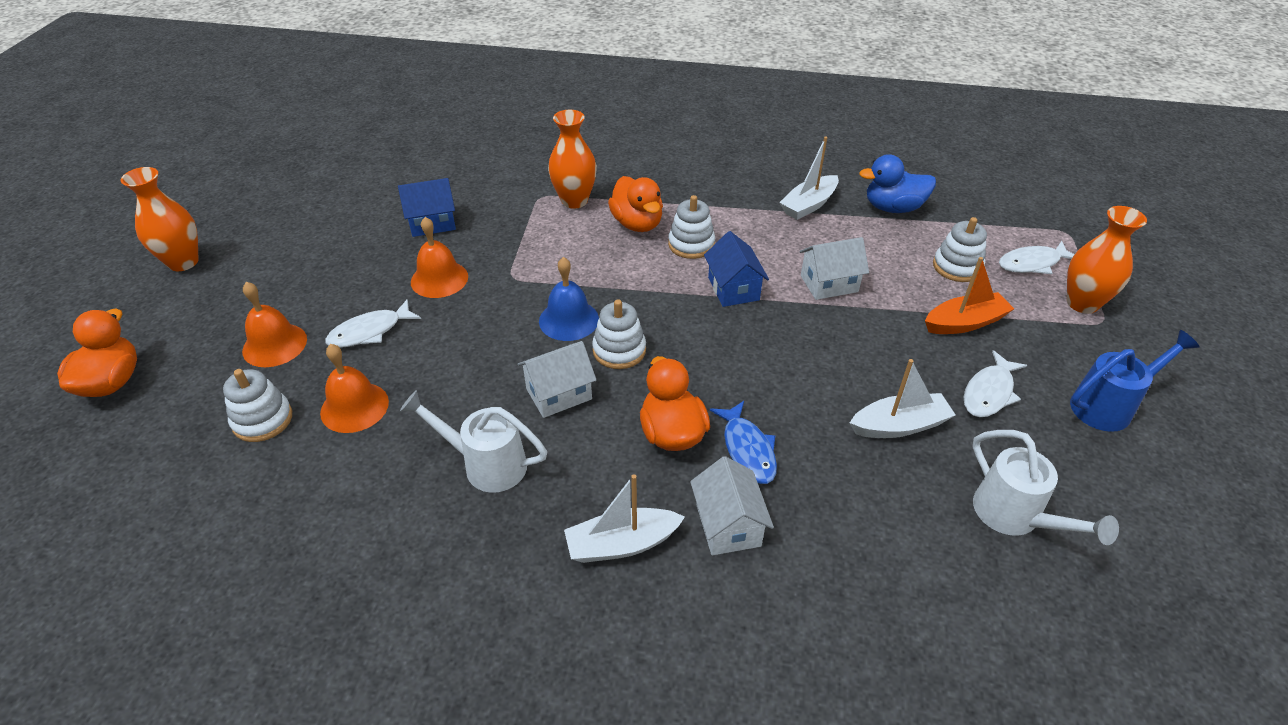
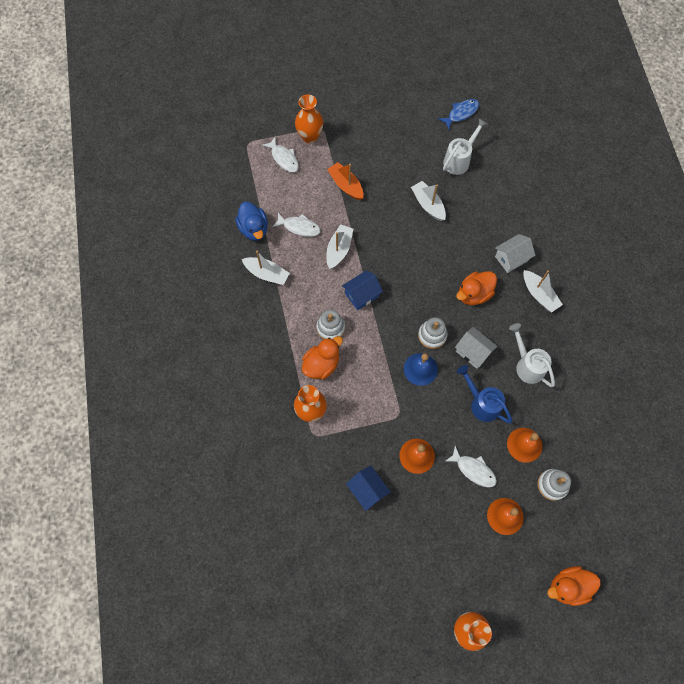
camera: 110 degrees left, 25 degrees up
white watering can [400,390,547,493] -> white watering can turned 150 degrees clockwise [509,323,555,387]
blue fish [710,401,777,484] -> blue fish moved to [438,99,479,130]
white house [800,237,869,300] -> white boat [326,224,353,269]
white stacking toy [933,217,987,282] -> none
white fish [963,350,1027,417] -> white fish moved to [272,213,321,237]
blue watering can [1070,330,1200,432] -> blue watering can moved to [457,365,512,423]

